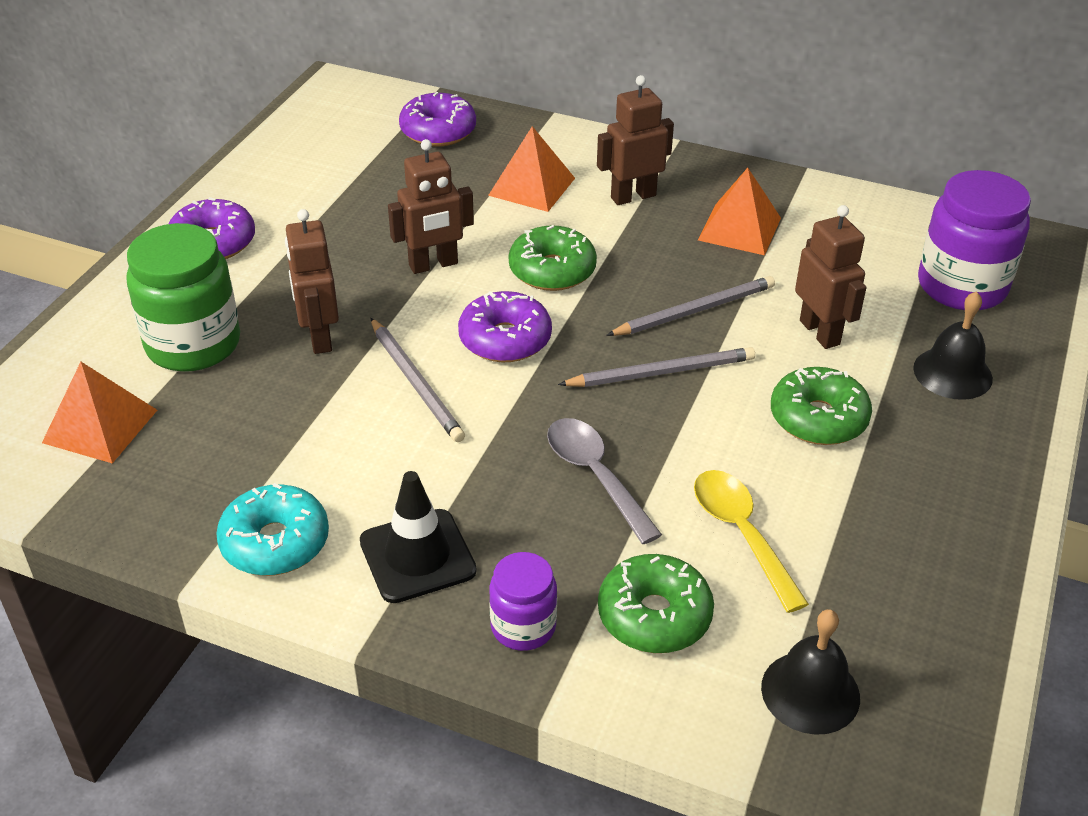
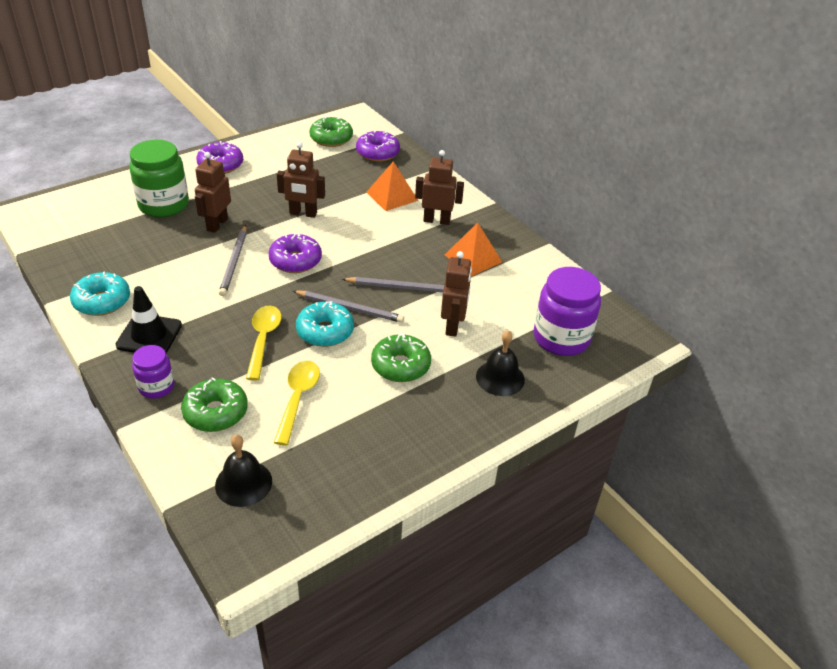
camera: 30 degrees right, 0 degrees up
orange pyramid [42,362,157,463] -> none
green donut [509,225,597,291] -> green donut moved to [309,116,353,147]
grey spoon [547,418,662,544] -> yellow spoon [246,306,282,380]
none -> turquoise donut [296,301,354,347]

